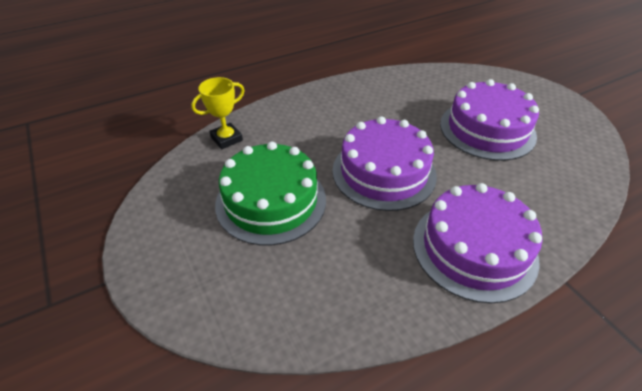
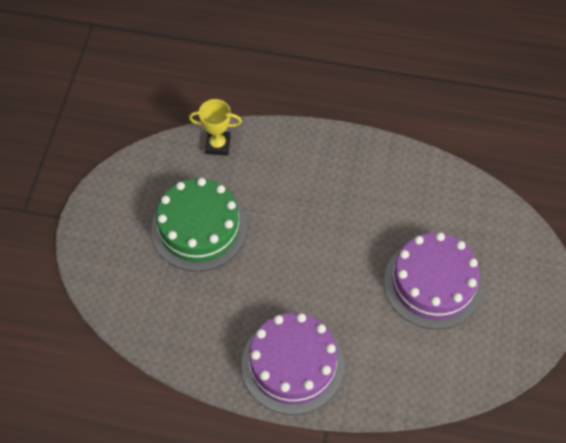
camera: 40 degrees right, 15 degrees up
purple cake [332,116,437,211] -> none

